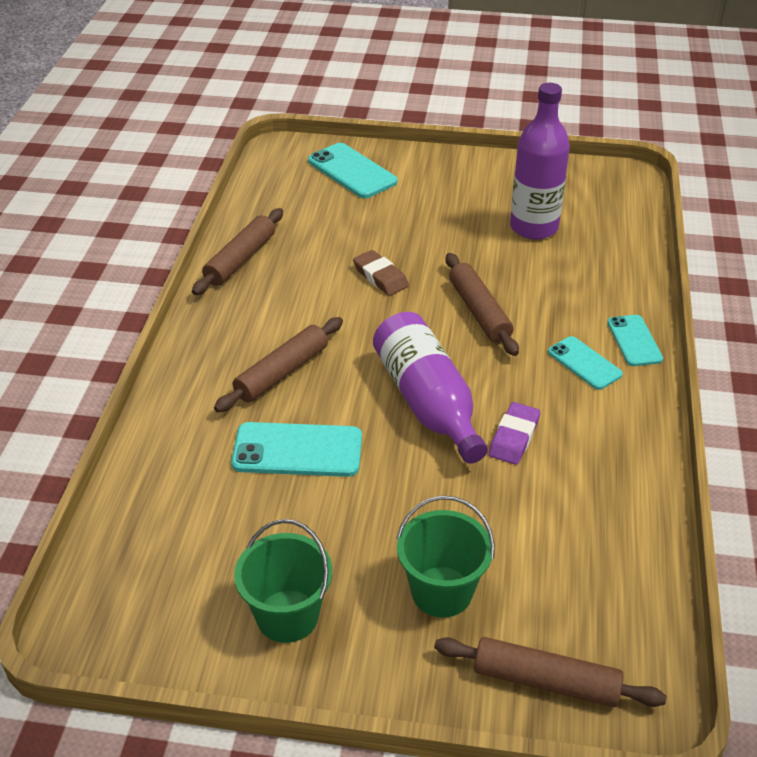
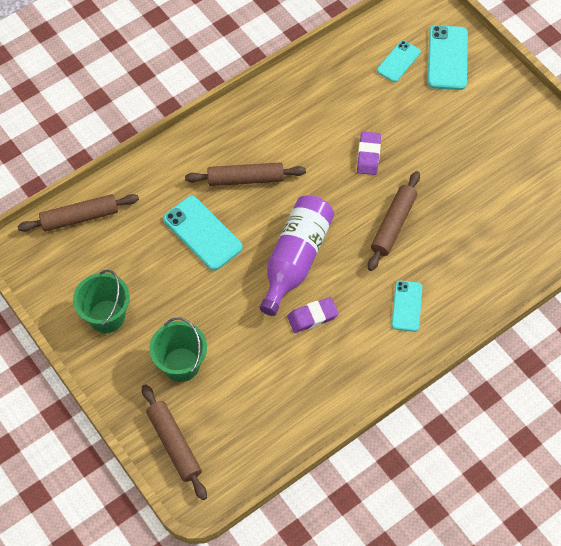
camera: 45 degrees right, 20 degrees up
brown rolling pin [192,208,283,295] -> brown rolling pin moved to [17,194,139,232]
brown eraser [353,250,409,296] -> purple eraser [357,131,381,175]
purple bottle [510,83,570,240] -> none
turquoise phone [607,315,663,366] -> turquoise phone moved to [377,40,421,82]

